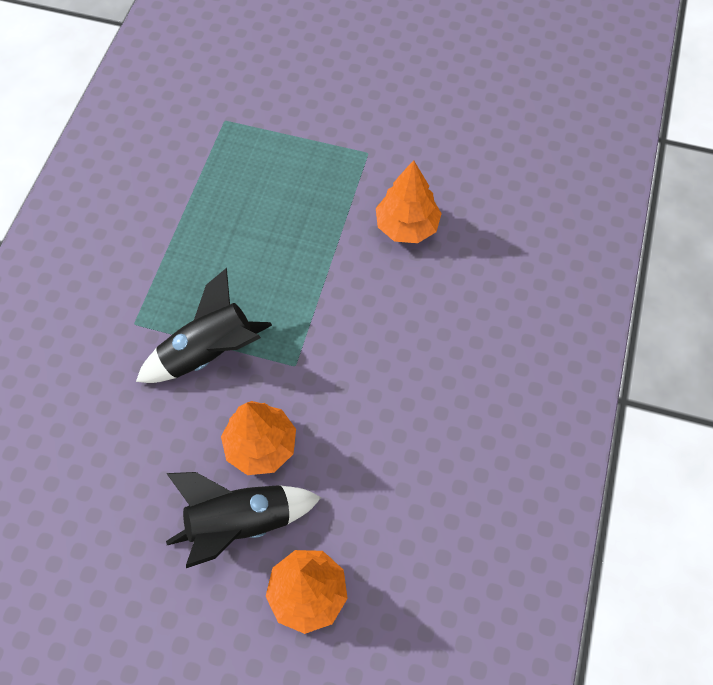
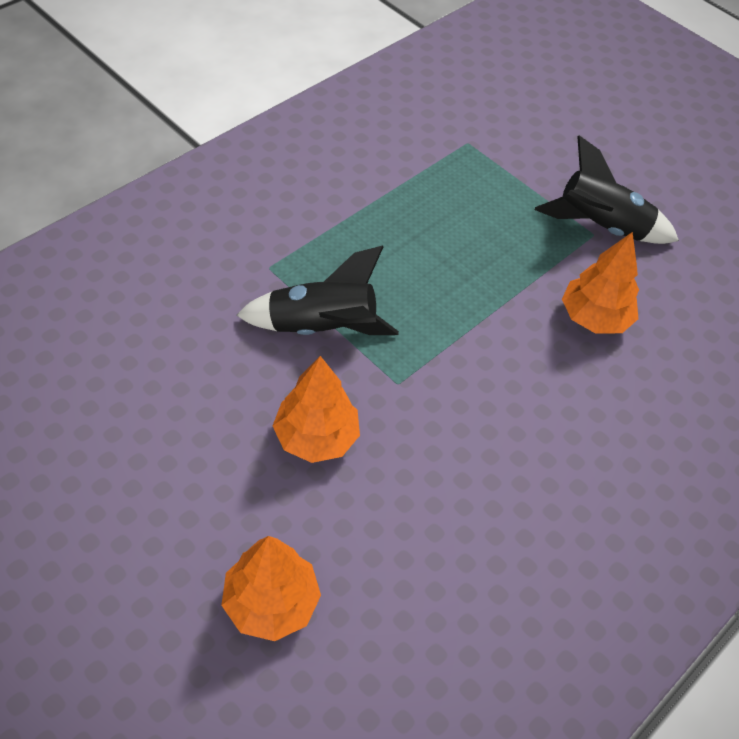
camera: 25 degrees right, 10 degrees down
black rocket [166,472,321,568] -> black rocket moved to [535,135,679,244]

